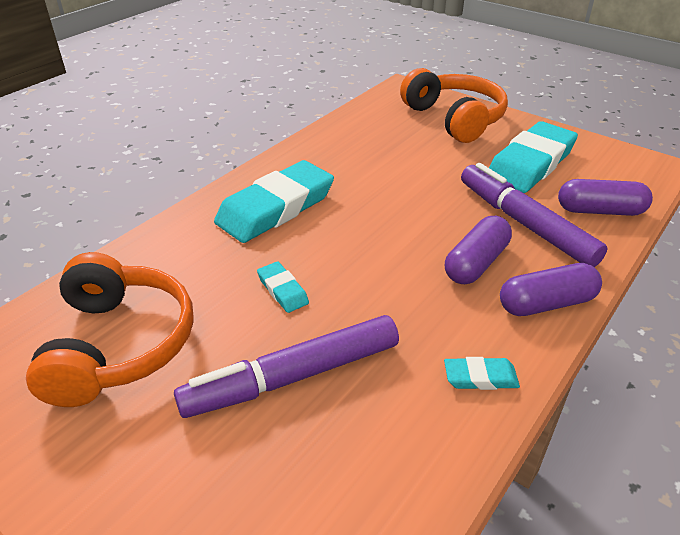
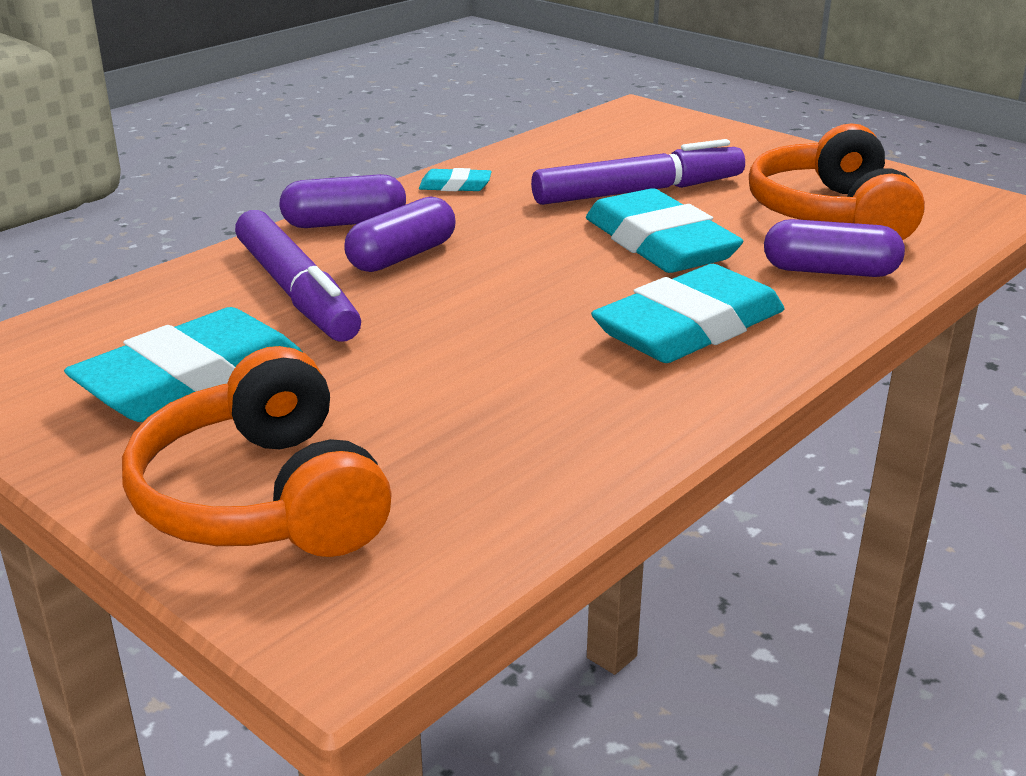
camera: 175 degrees left, 10 degrees down
turquoise eraser [257,261,309,313] -> turquoise eraser [586,188,743,273], size x2.25
purple capsule [558,179,653,216] -> purple capsule moved to [764,219,905,277]

